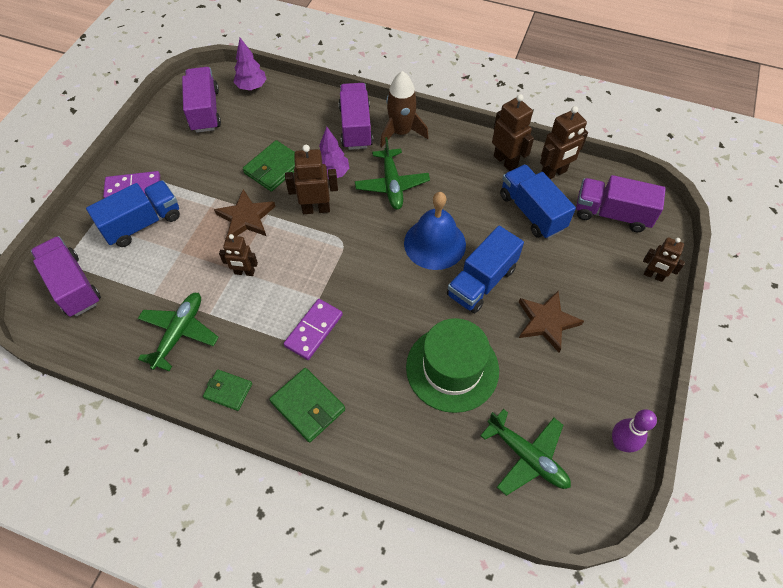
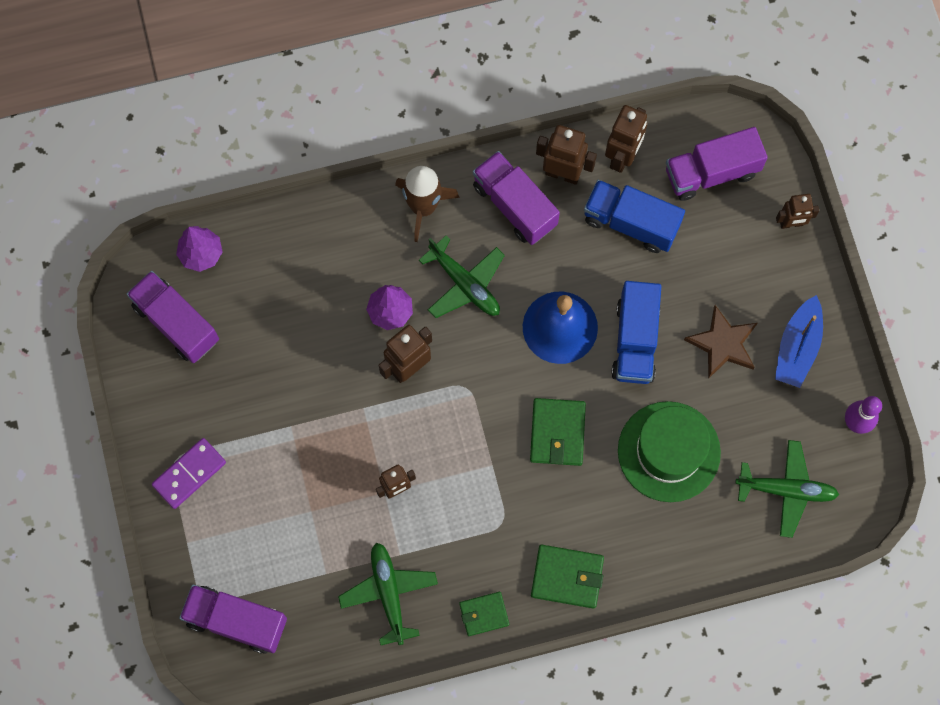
camera: 35 degrees left, 15 degrees up
blue truck [86,180,180,247] -> none
brown star [214,189,276,236] -> none
green wallet [243,140,295,192] -> green wallet moved to [530,398,586,466]
purple domino [284,299,343,360] -> none
purple truck [338,83,373,150] -> purple truck moved to [473,151,560,245]
none -> blue boat [775,295,823,388]

